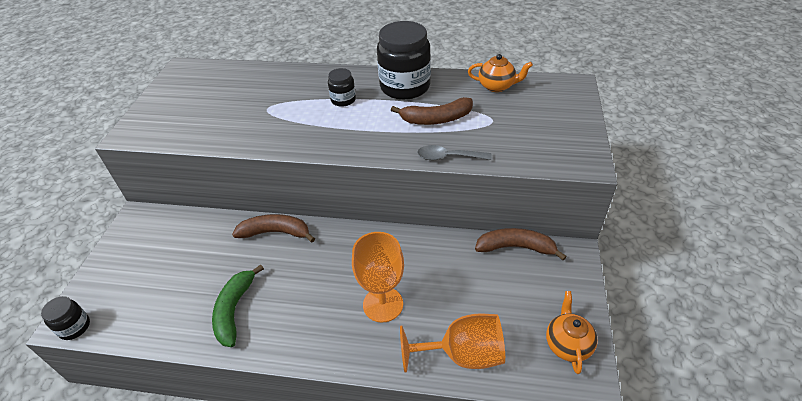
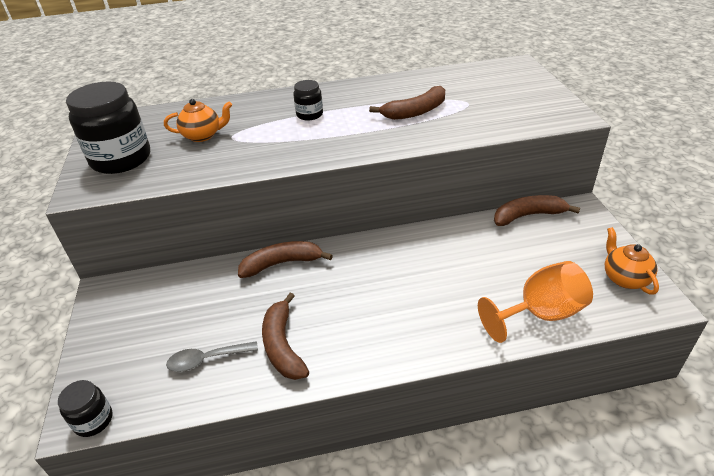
camera: 20 degrees left, 5 degrees down
green banana [212,264,264,347] -> brown banana [262,293,309,380]
orange goblet [352,232,404,323] -> none
black jar [377,21,431,100] -> black jar moved to [66,82,150,174]
grey spoon [417,145,492,160] -> grey spoon moved to [166,341,258,372]
orange teapot [468,54,533,92] -> orange teapot moved to [164,99,232,142]

